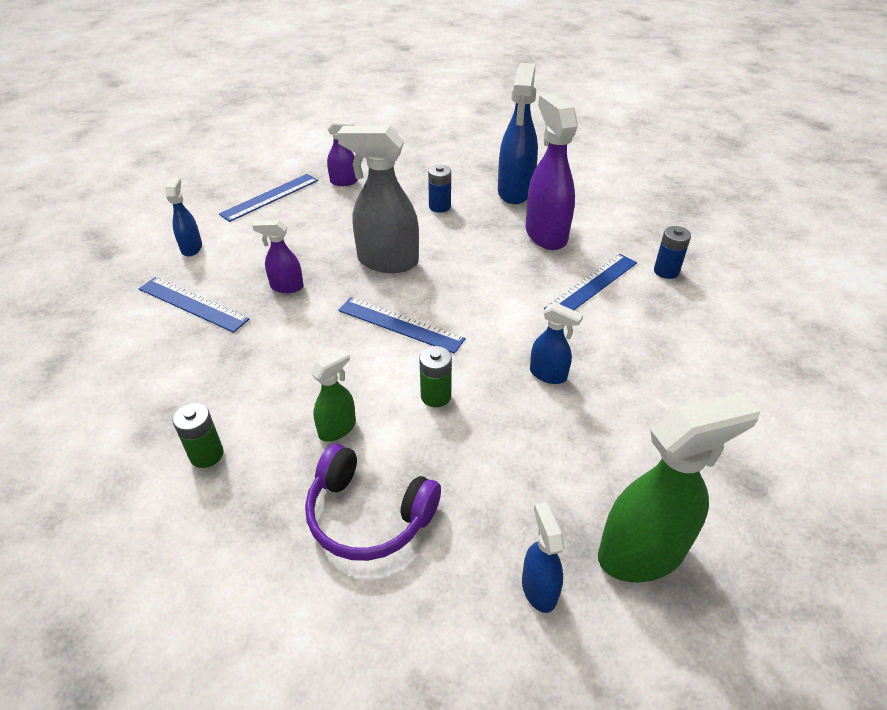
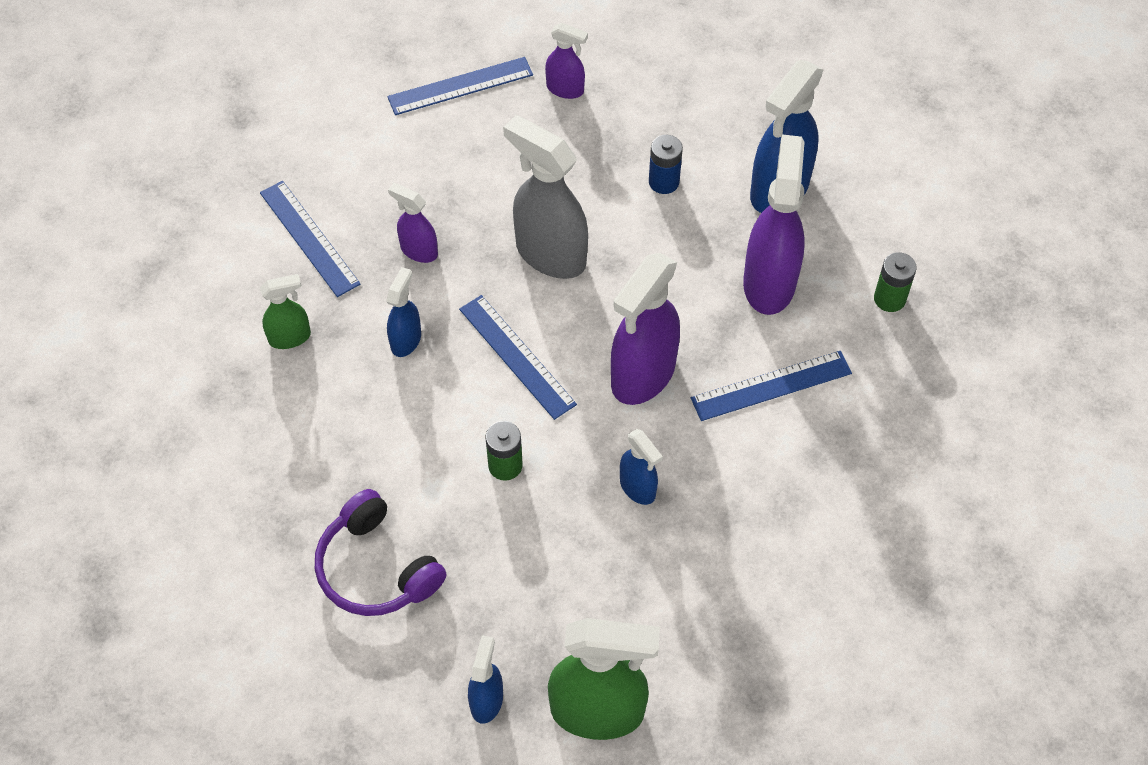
camera: 25 degrees right, 15 degrees up
blue spray bottle [166,177,202,257] -> blue spray bottle moved to [386,267,421,357]
green battery [173,403,224,468] -> green battery moved to [874,252,917,312]
green spray bottle [311,349,356,442] -> green spray bottle moved to [260,274,311,349]
blue battery [654,226,691,279] -> none
none -> purple spray bottle [611,253,680,405]

